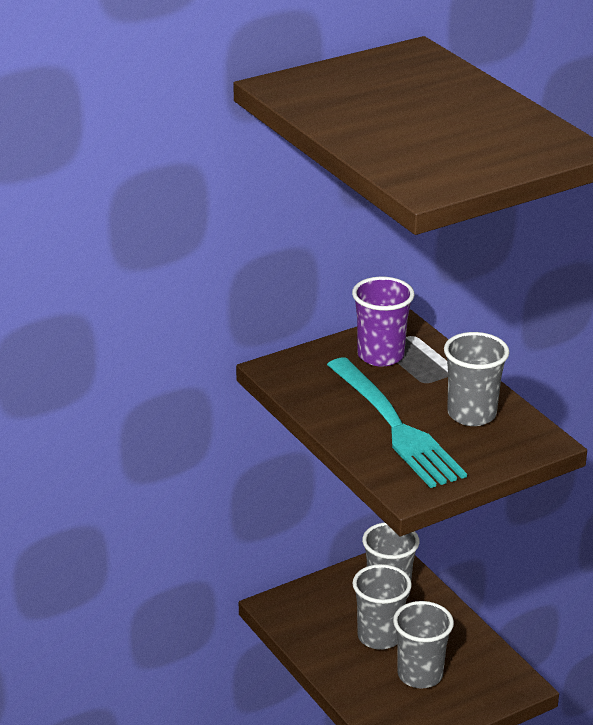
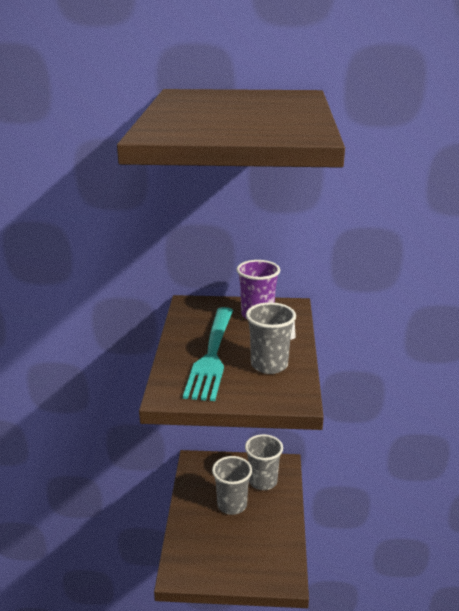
camera: 35 degrees right, 5 degrees down
grey cup [393,601,454,689] -> none

